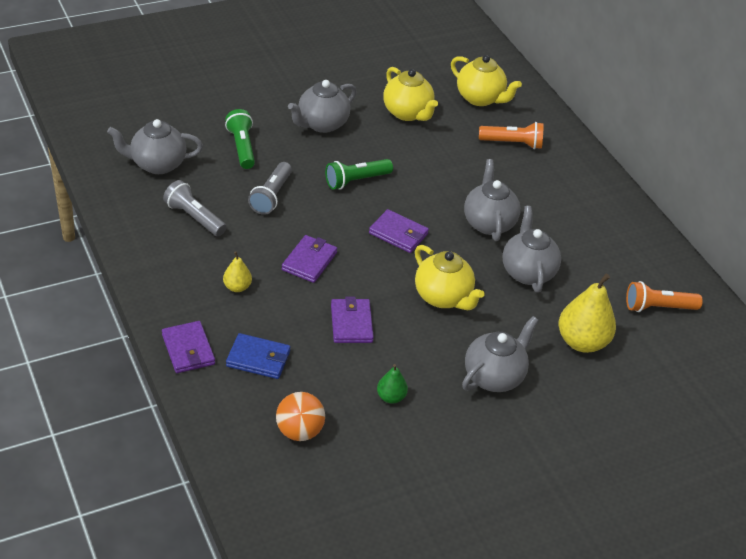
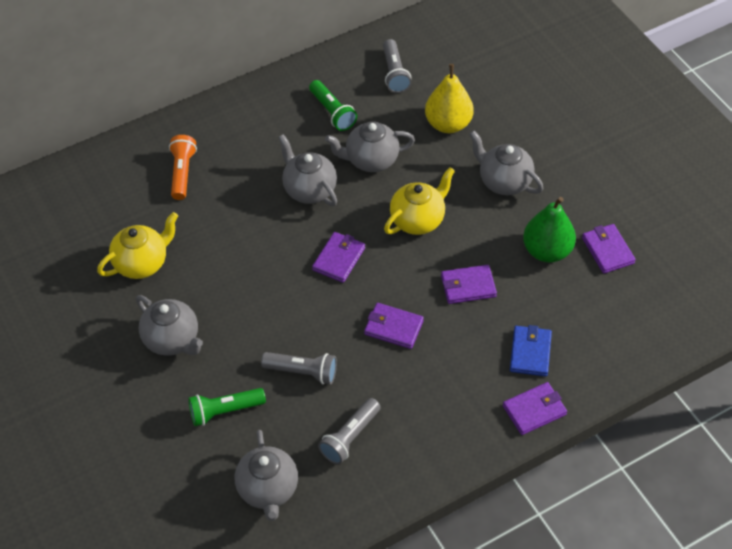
camera: 90 degrees left, 10 degrees up
yellow pear [223,251,252,292] -> none
orange ball [276,392,325,441] -> none
green flashlight [325,159,393,190] -> green flashlight moved to [309,80,357,131]
green pear [377,364,408,404] -> green pear [523,197,576,263], size x1.95
yellow teapot [451,55,522,106] -> none
grey teapot [464,159,521,241] -> grey teapot turned 60 degrees clockwise [278,134,337,206]
orange flashlight [626,281,703,312] -> grey flashlight [383,39,412,93]
none -> purple wallet [582,224,636,274]

